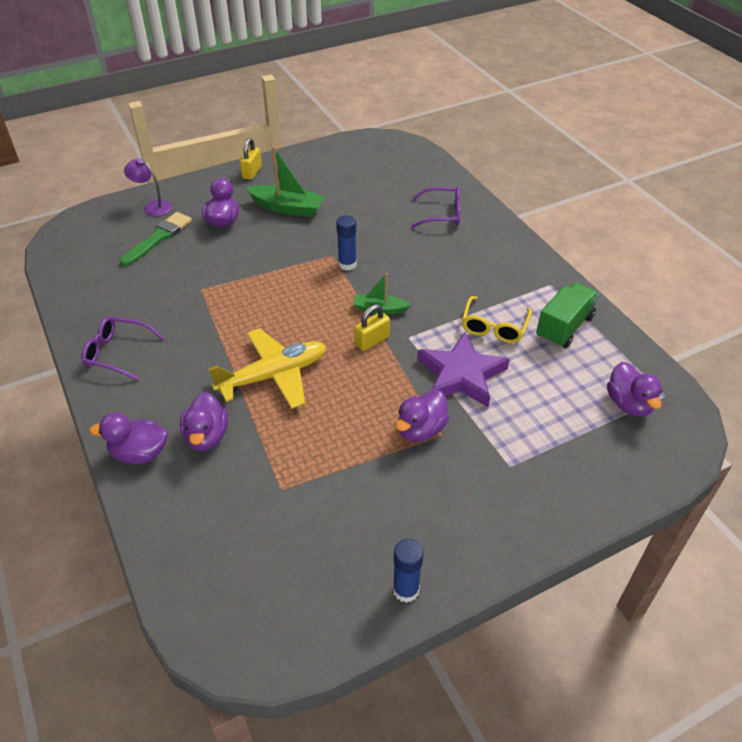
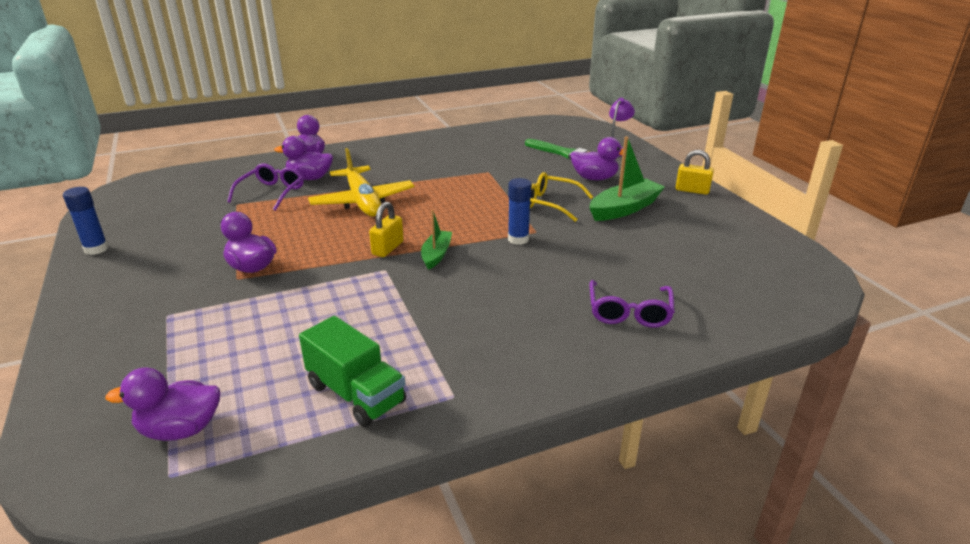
camera: 95 degrees right, 15 degrees down
purple glasses [81,317,164,380] -> purple glasses moved to [227,163,304,211]
green boat [246,146,325,217] -> green boat turned 150 degrees counterclockwise [589,136,665,221]
yellow padlock [355,304,390,351] -> yellow padlock turned 60 degrees clockwise [369,202,404,257]
purple star [417,332,510,408] -> none
yellow glasses [462,296,532,343] -> yellow glasses moved to [530,172,593,222]

